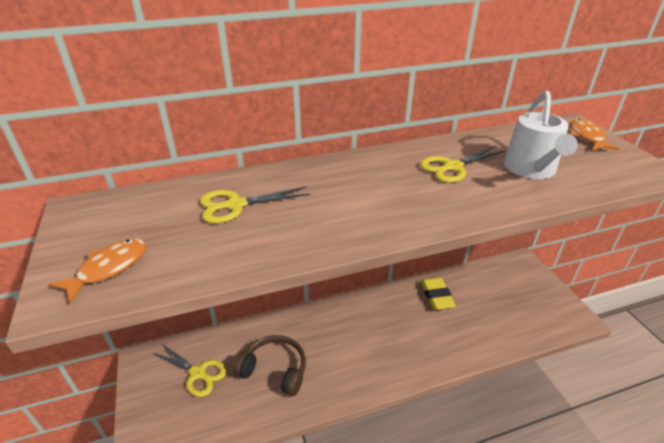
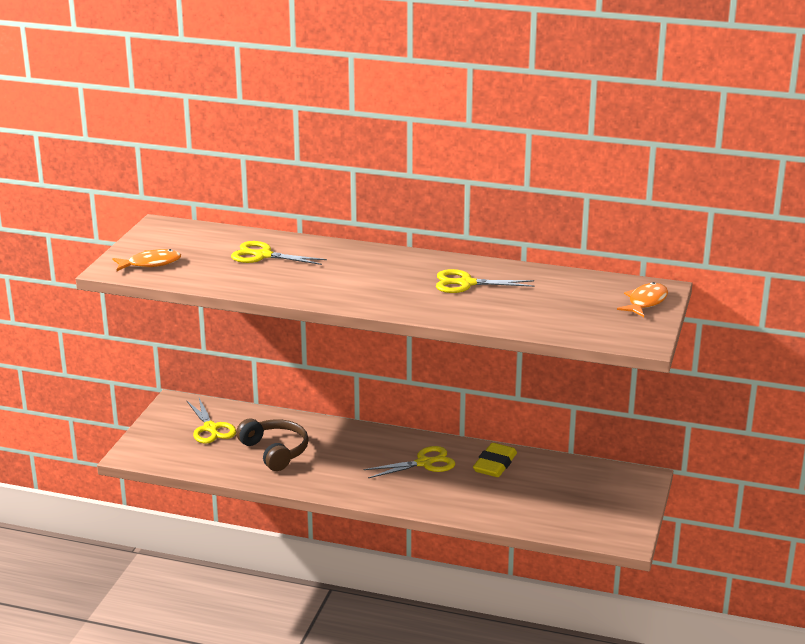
camera: 35 degrees right, 10 degrees down
white watering can [504,91,578,179] -> none
none -> yellow scissors [363,446,455,478]

